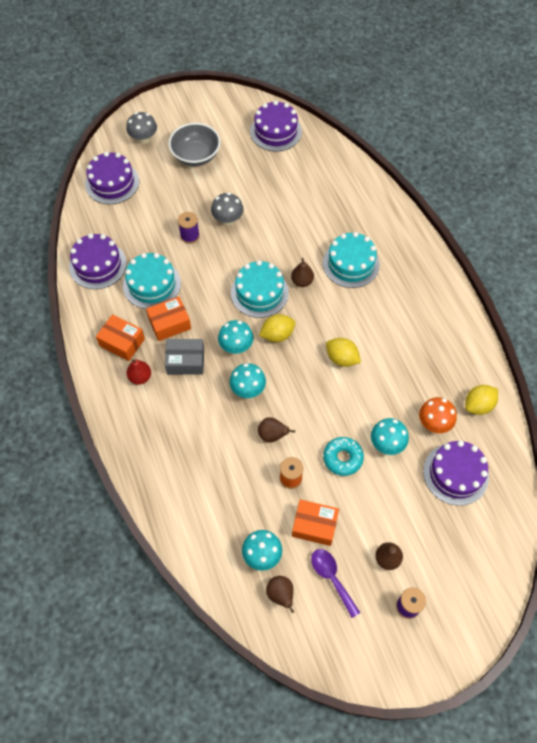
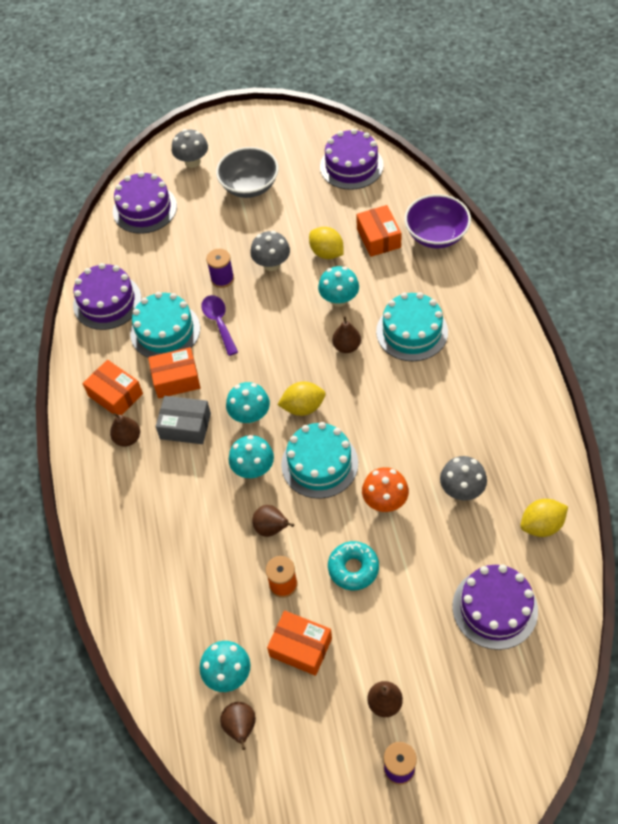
camera: 15 degrees right, 5 degrees down
red pear [127,359,151,385] -> brown pear [110,413,140,447]
turquoise cake [231,260,289,318] -> turquoise cake moved to [281,422,358,499]
purple spoon [311,549,361,618] -> purple spoon moved to [201,295,238,356]
yellow lemon [326,338,361,367] -> yellow lemon moved to [309,227,344,259]
turquoise mushroom [371,418,409,455] -> turquoise mushroom moved to [318,266,359,307]
orange mushroom [419,397,457,433] -> orange mushroom moved to [362,467,409,512]
none -> orange box [356,205,402,257]
none -> purple bowl [404,194,471,248]
none -> grey mushroom [440,456,487,501]

